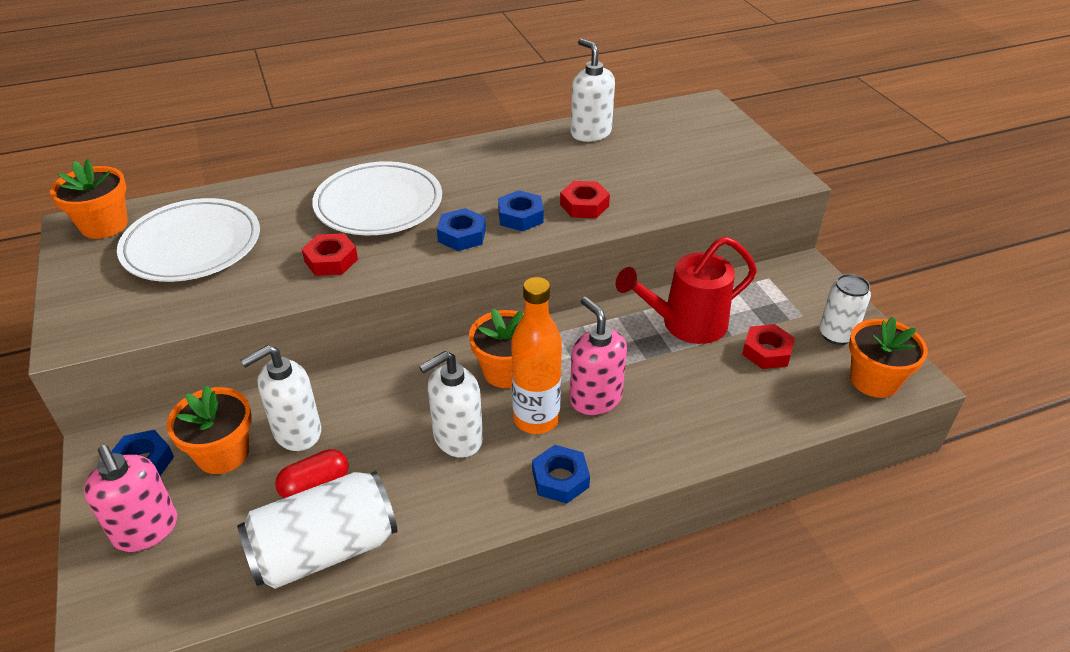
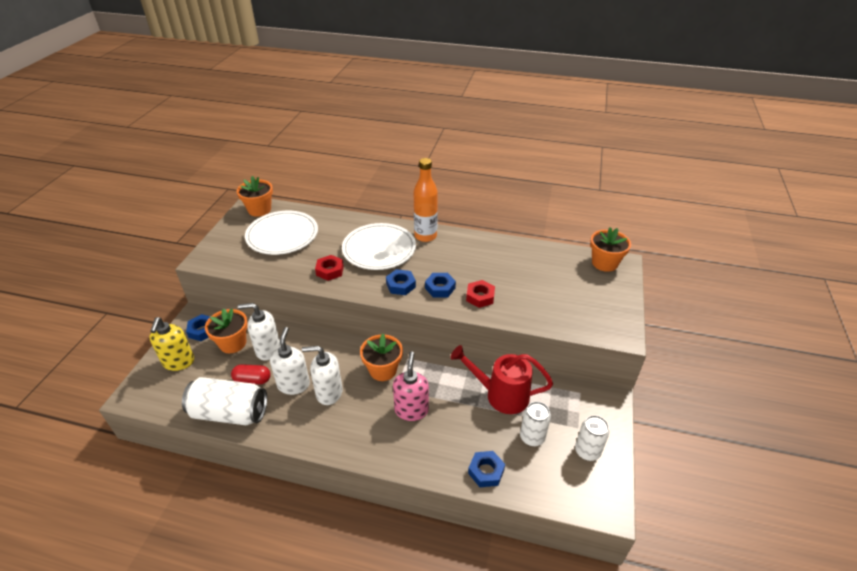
camera: 35 degrees right, 0 degrees up
pink soap dispenser [84,445,177,552] -> yellow soap dispenser [149,317,194,371]
orange bottle [511,277,562,434] -> orange bottle moved to [414,158,438,242]
blue nut [532,445,590,504] -> blue nut moved to [468,451,505,487]
white soap dispenser [571,38,615,142] -> white soap dispenser moved to [270,327,310,395]
red nut [742,324,795,369] -> white can [520,402,551,446]
orange flower pot [849,317,928,398] -> orange flower pot moved to [590,227,631,272]

